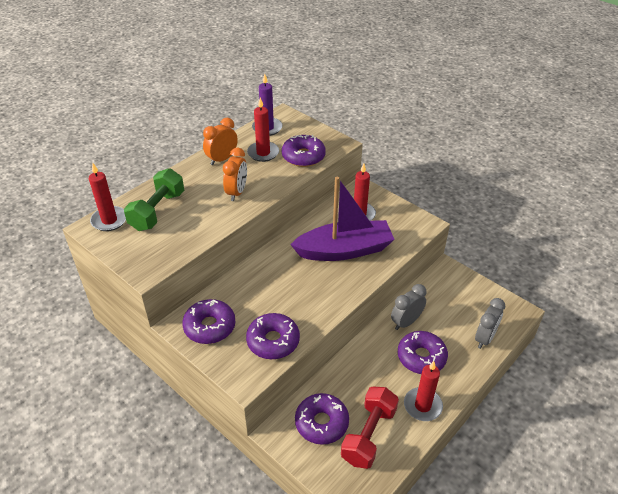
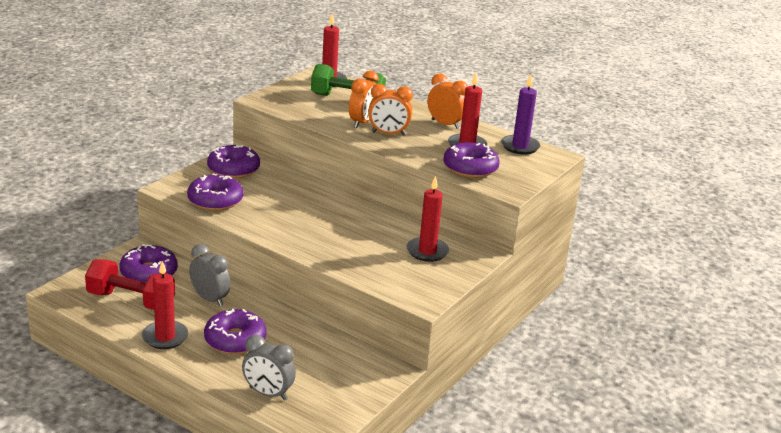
camera: 80 degrees right, 15 degrees down
purple boat [290,177,395,261] -> none
grey clock [391,284,426,330] -> grey clock moved to [189,244,231,307]
none -> orange clock [349,71,379,128]

